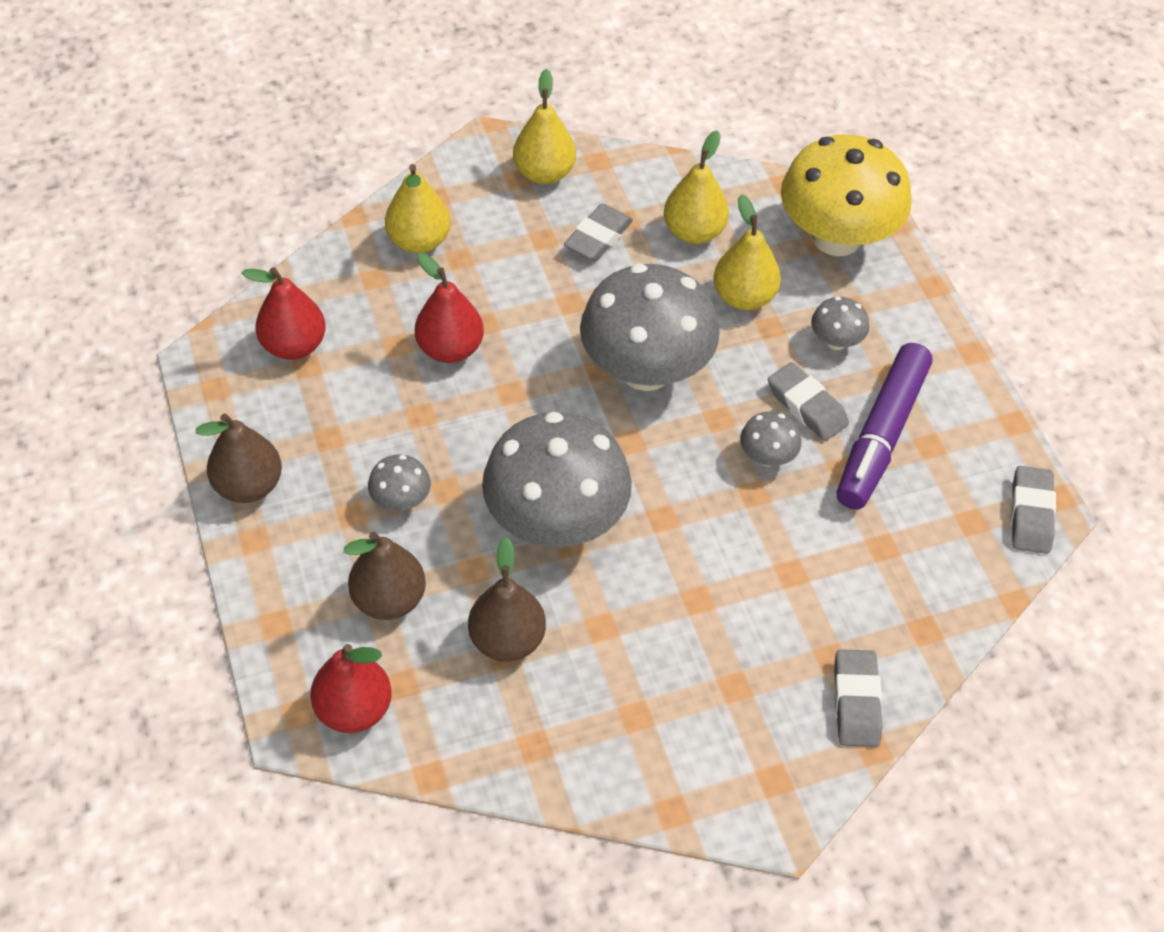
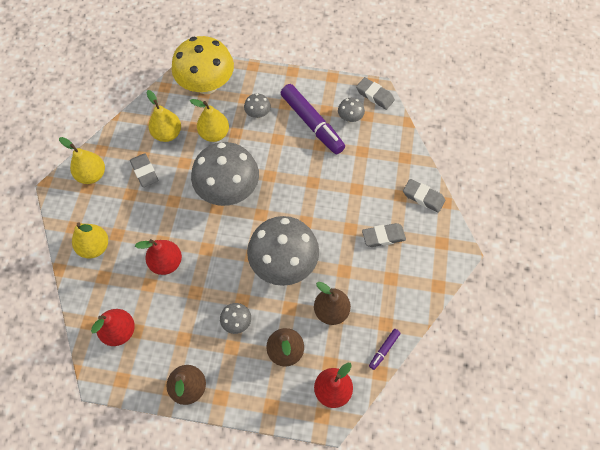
camera: 60 degrees left, 10 degrees up
grey mushroom [740,411,801,467] -> grey mushroom moved to [338,98,365,122]
grey eraser [768,362,849,441] -> grey eraser moved to [362,223,406,247]
none -> purple marker [369,329,401,370]

